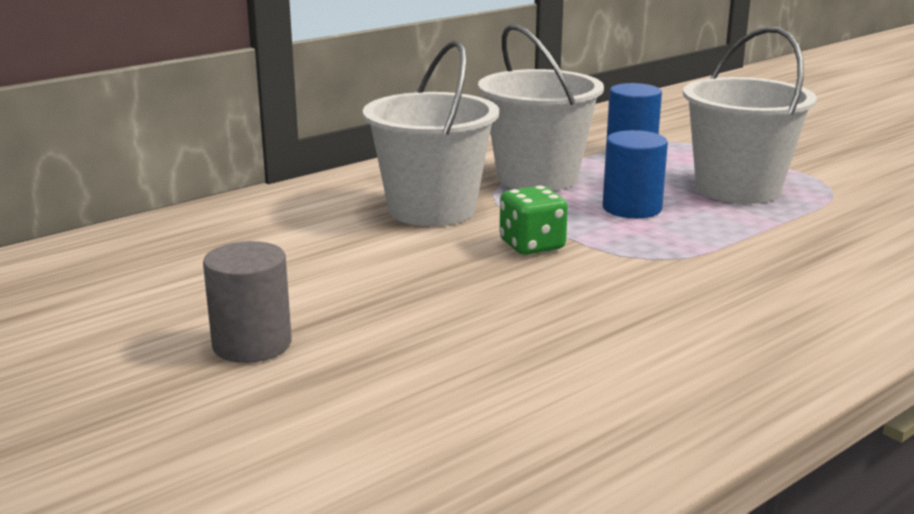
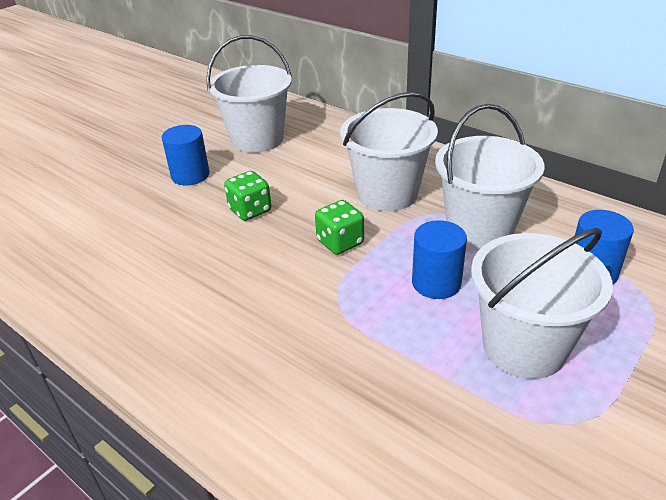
camera: 80 degrees right, 15 degrees up
grey cylinder [203,241,292,363] -> blue cylinder [162,125,210,185]
none -> white bucket [206,35,292,153]
none -> green dice [224,171,271,221]

